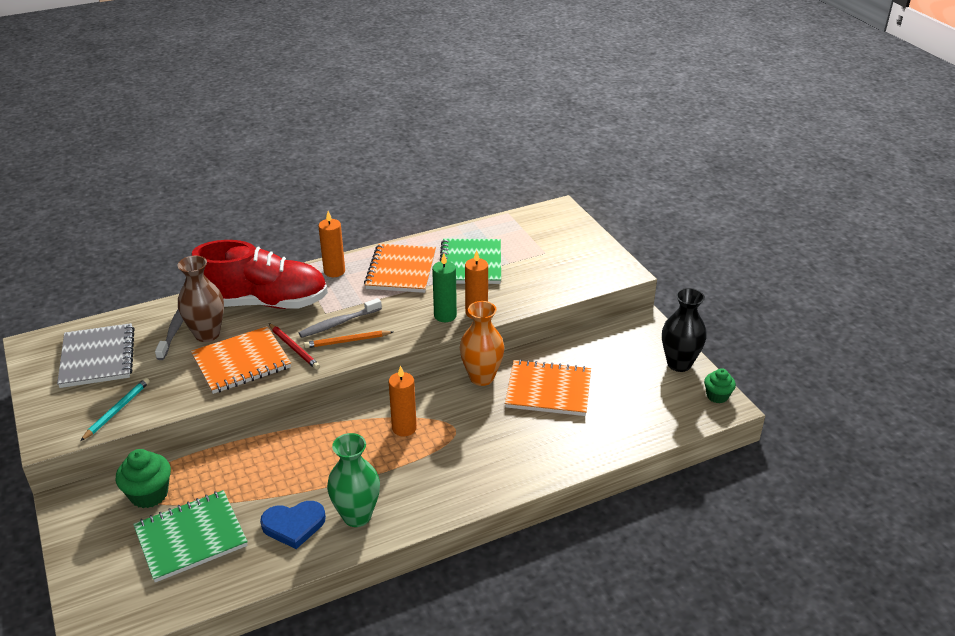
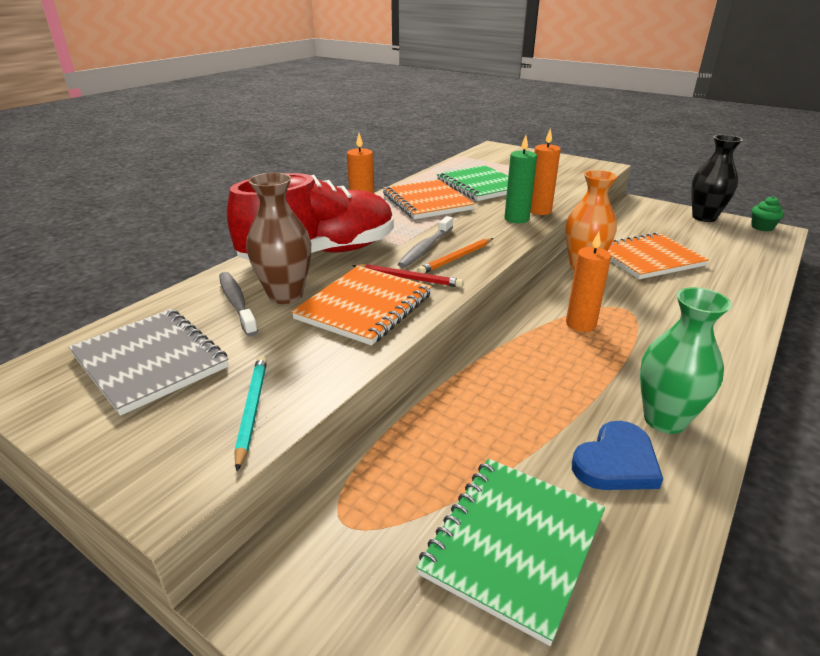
camera: 30 degrees left, 5 degrees down
green cupcake [116,449,171,508] -> none

